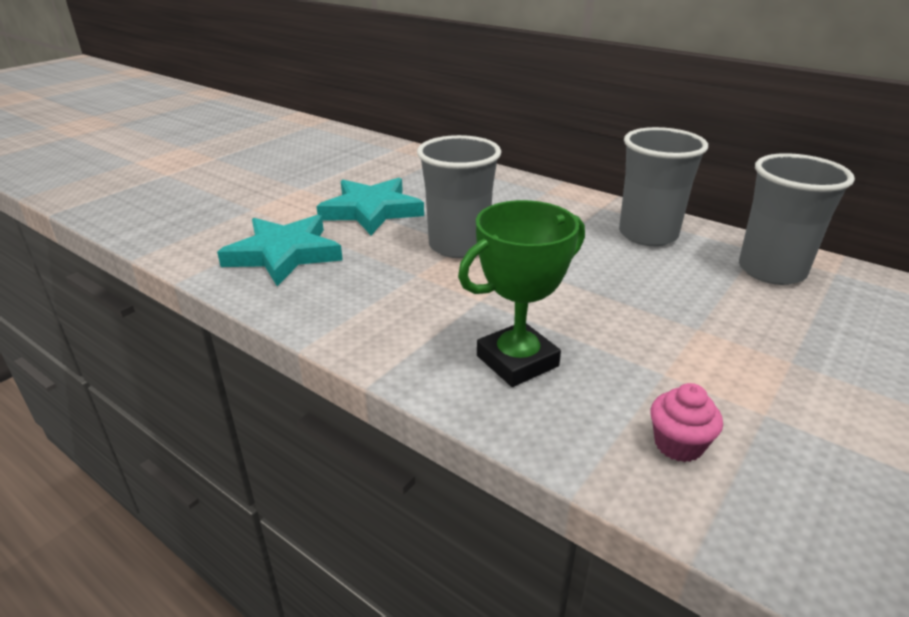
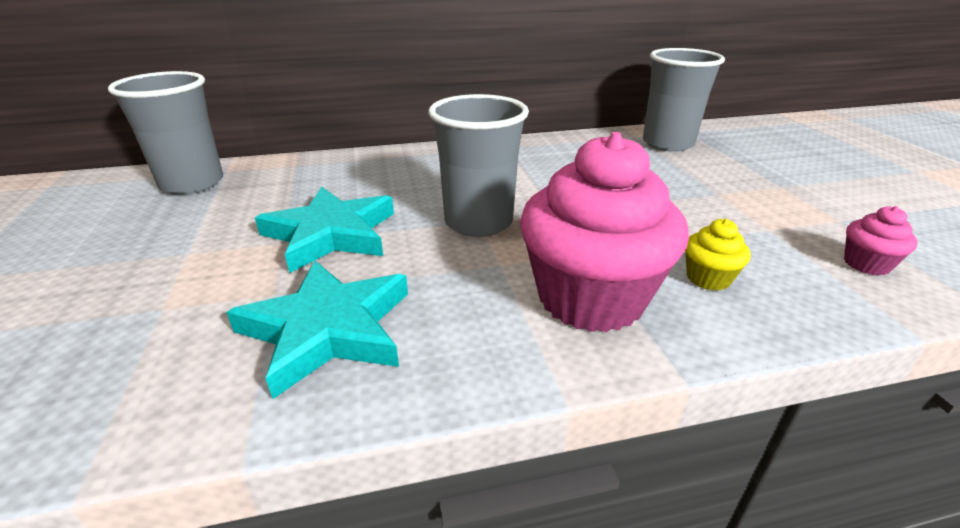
camera: 50 degrees left, 0 degrees up
green trophy [458,200,585,387] -> yellow cupcake [685,219,751,291]
grey cup [619,127,708,246] -> grey cup moved to [108,71,223,195]
none -> pink cupcake [520,132,689,332]

